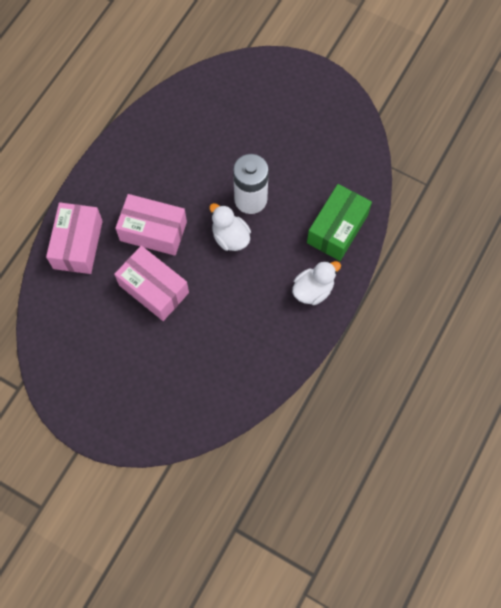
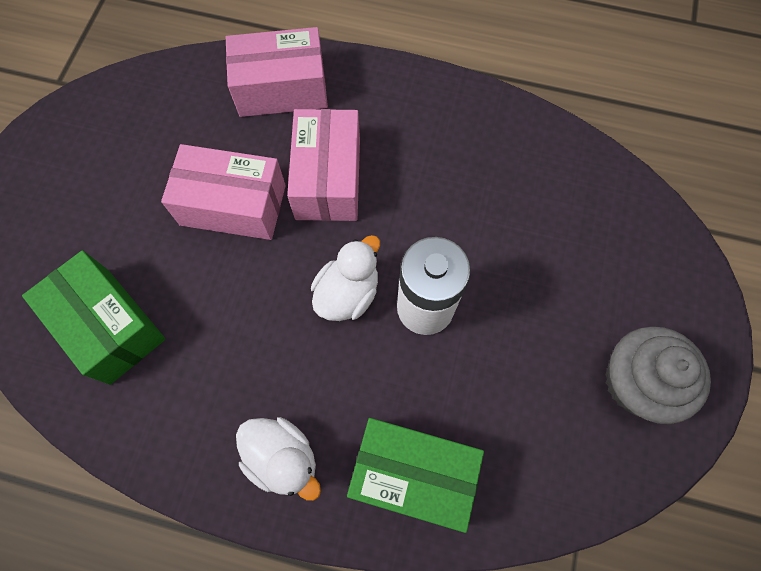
camera: 75 degrees right, 0 degrees up
pink box [114,246,189,321] -> pink box turned 75 degrees clockwise [161,144,286,240]
none -> green box [22,250,165,385]
none -> grey cupcake [605,327,711,424]

